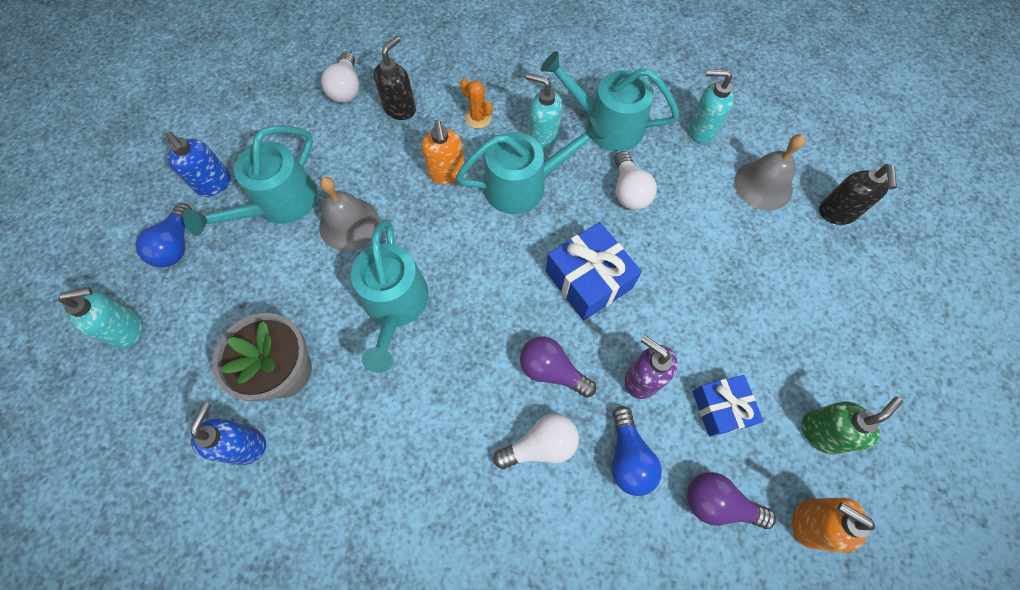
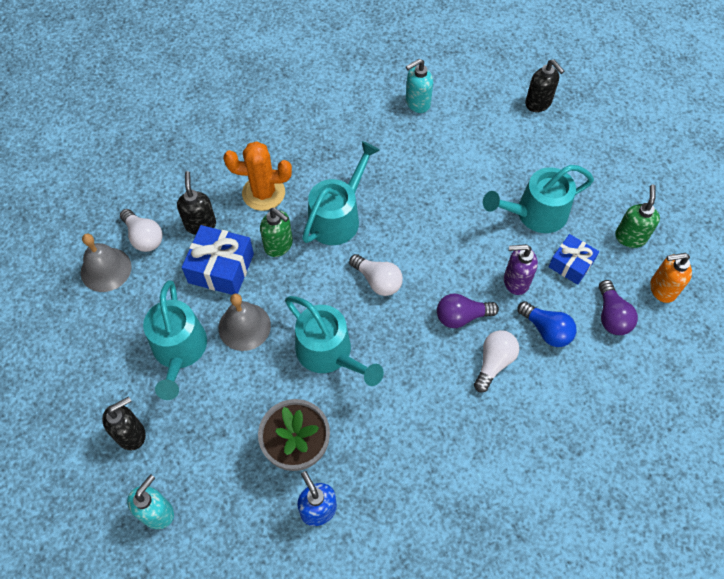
camera: 40 degrees left, 5 degrees down
blue light bulb [135,203,192,267] -> black soap dispenser [102,396,146,450]
blue soap dispenser [165,132,231,197] -> none
orange soap dispenser [422,120,464,184] -> green soap dispenser [260,208,293,257]
orange cactus [460,78,493,129] -> orange cactus [223,141,292,211], size x1.82
turquoise soap dispenser [526,73,562,150] -> none
turquoise watering can [541,51,679,151] -> turquoise watering can moved to [483,165,594,233]
blue gift [546,222,642,321] -> blue gift moved to [182,225,254,295]
white light bulb [615,151,657,210] -> white light bulb moved to [349,254,403,296]
purple light bulb [687,472,776,529] -> purple light bulb turned 75 degrees counterclockwise [599,280,638,335]
grey bell [734,134,805,210] -> grey bell moved to [81,233,132,292]

